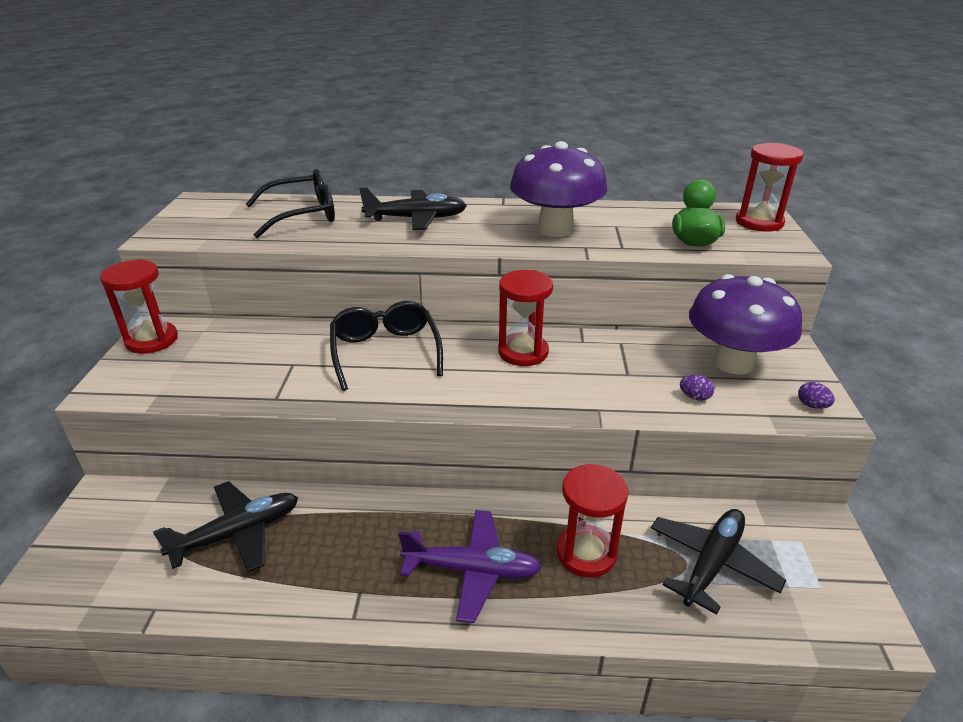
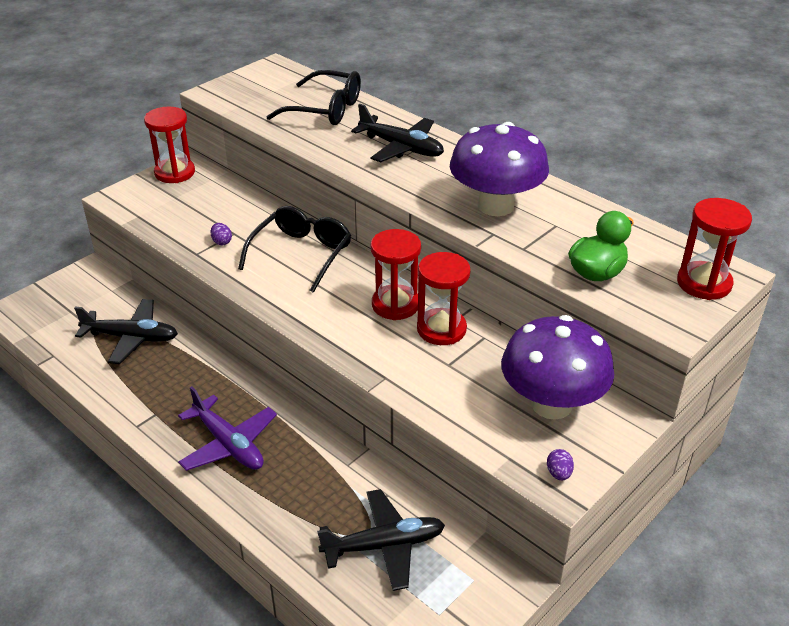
camera: 40 degrees right, 5 degrees up
red hourglass [556,464,629,578] -> red hourglass moved to [417,252,471,345]
purple egg [680,375,715,401] -> purple egg moved to [211,223,232,245]

